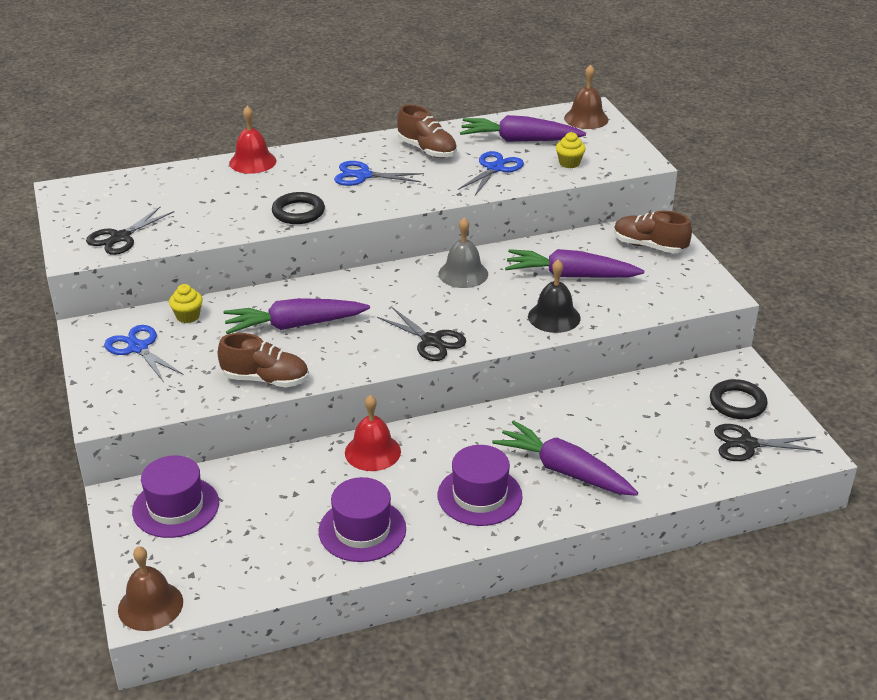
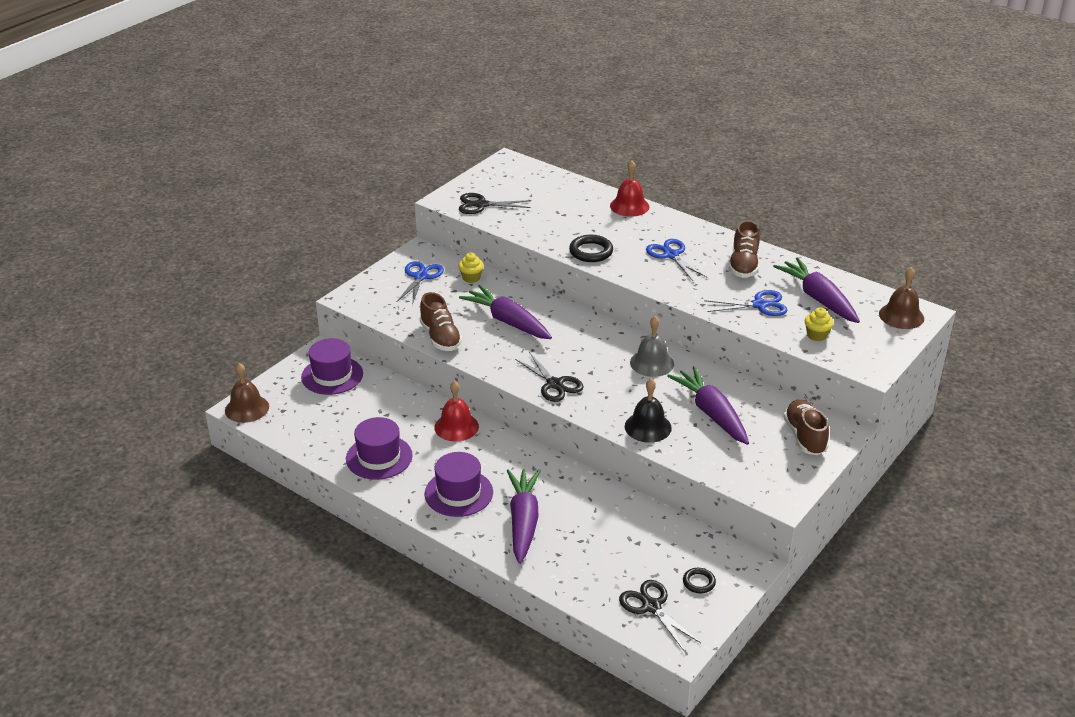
camera: 55 degrees right, 0 degrees up
black scissors [377,307,466,361] -> black scissors turned 45 degrees counterclockwise [515,352,583,402]
black ring [710,379,767,419] -> black ring [683,568,716,593], size x0.61

